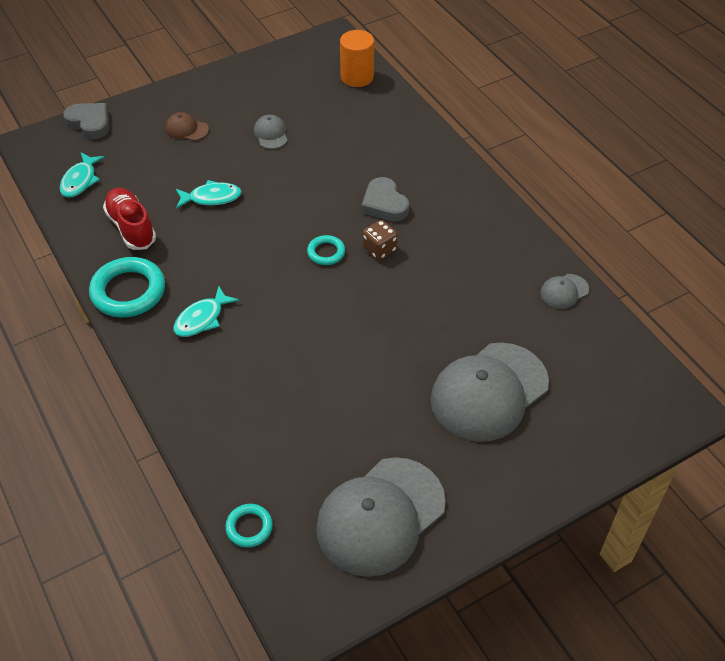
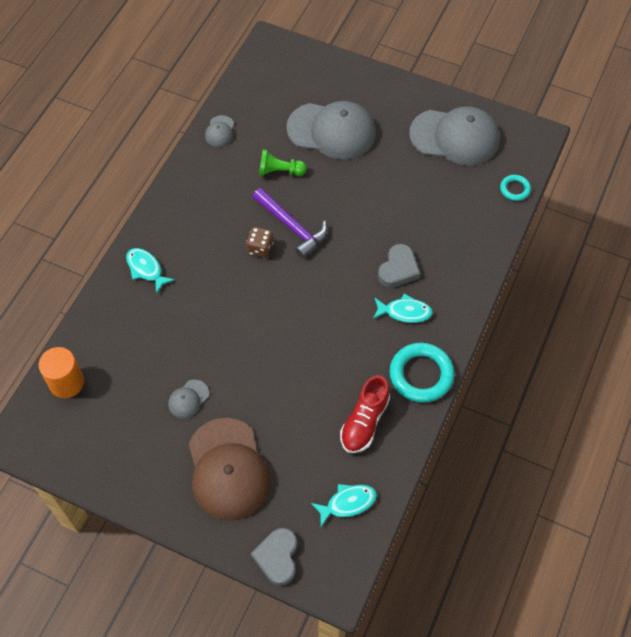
camera: 125 degrees left, 10 degrees up
brown cap [165,112,209,141] -> brown cap [189,418,271,521], size x2.32
turquoise fish [176,180,242,209] -> turquoise fish moved to [126,248,175,294]
turquoise ring [307,235,345,265] -> none
grey heart [362,177,409,222] -> grey heart moved to [378,244,420,288]
grey cap [540,274,589,309] -> grey cap turned 75 degrees clockwise [205,115,234,147]
none -> purple hammer [253,188,328,259]
none -> green pawn [259,149,307,176]

